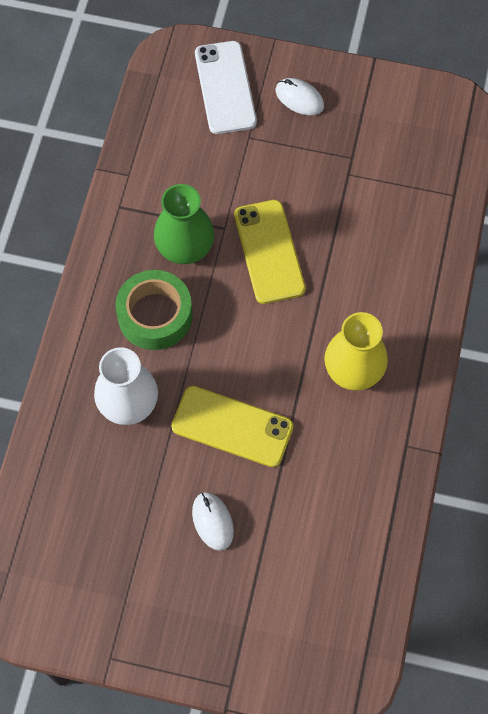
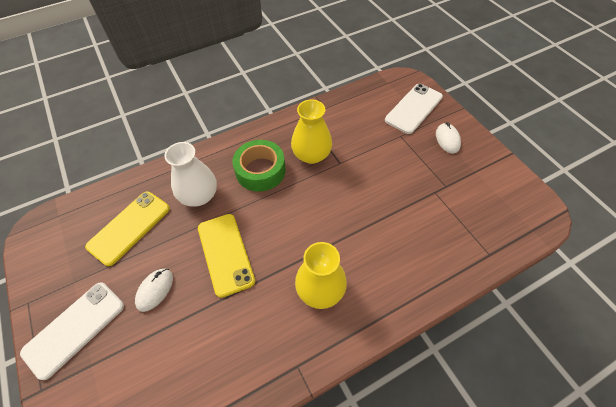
camera: 50 degrees right, 10 degrees down
green vase [154,184,214,264] -> yellow vase [291,99,332,164]
yellow phone [234,200,306,304] -> yellow phone moved to [85,191,170,266]
none -> white phone [20,282,124,380]

